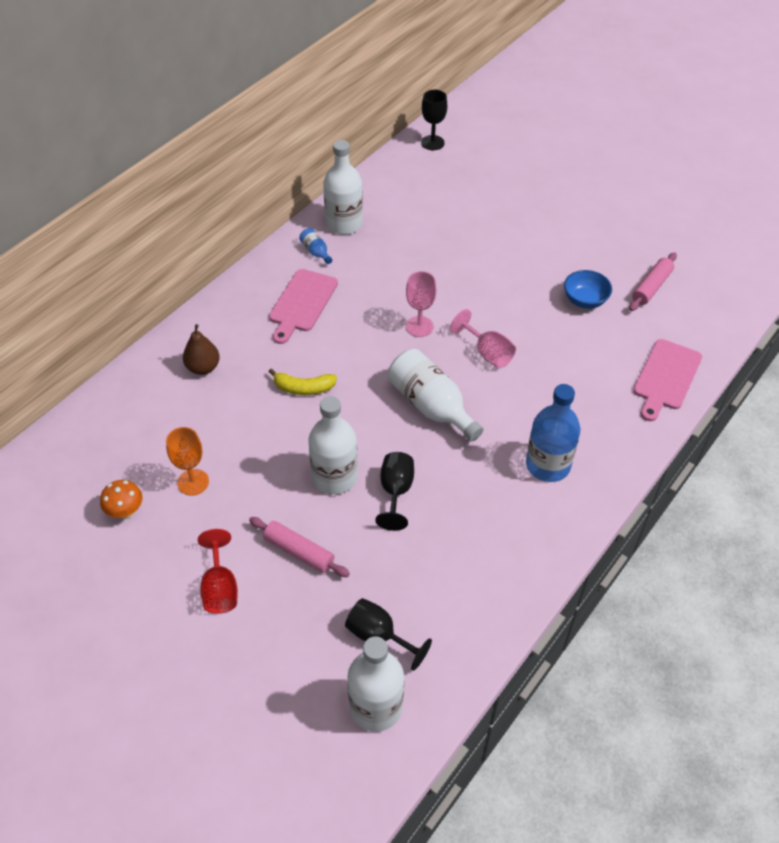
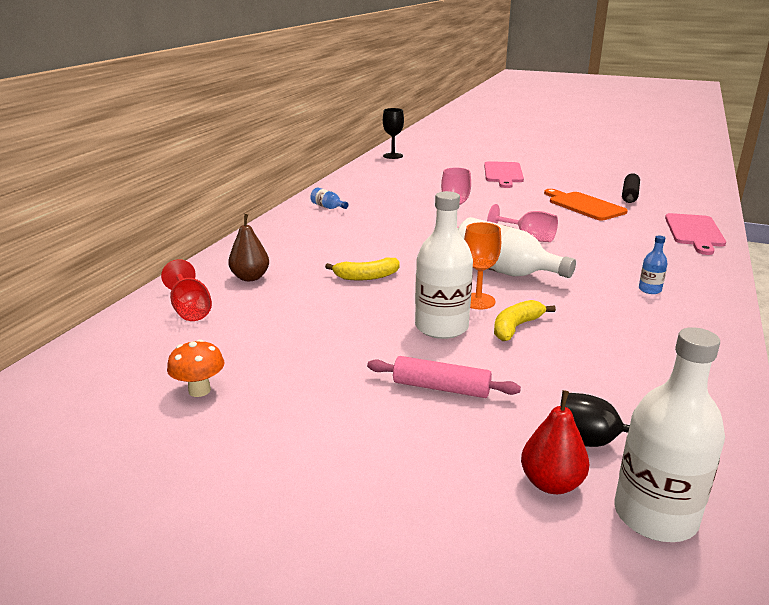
camera: 15 degrees left, 25 degrees down
orange goblet [166,427,209,496] -> orange goblet moved to [464,222,501,309]
red goblet [198,529,238,614] -> red goblet moved to [161,259,212,321]
pink cutting board [269,269,338,344] -> pink cutting board moved to [484,161,524,188]
white bottle [323,140,363,234] -> none
black goblet [375,452,414,531] -> yellow banana [494,300,556,341]
blue bottle [526,384,580,482] -> blue bottle [639,235,668,294], size x0.46
blue bowl [564,270,612,309] -> orange cutting board [544,189,628,220]
pink rolling pin [629,252,677,311] -> black rolling pin [622,173,640,203]
none -> red pear [521,390,589,494]

